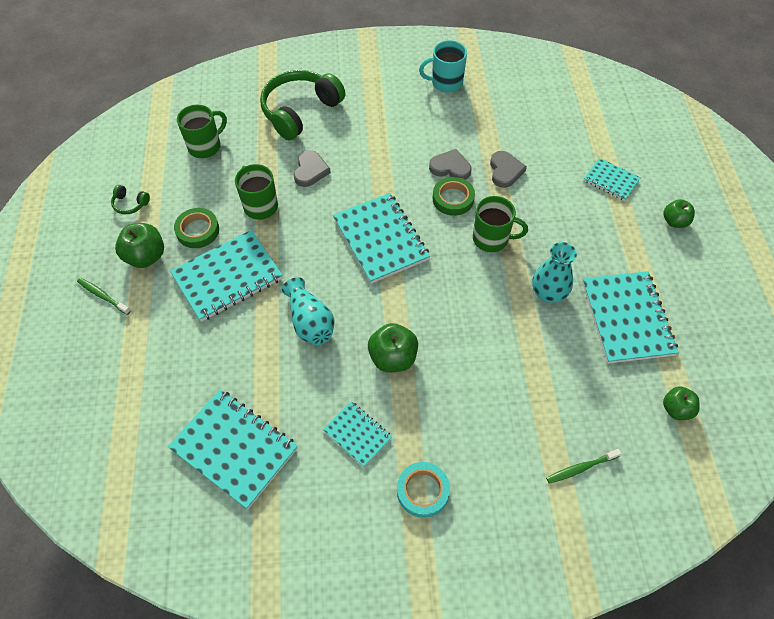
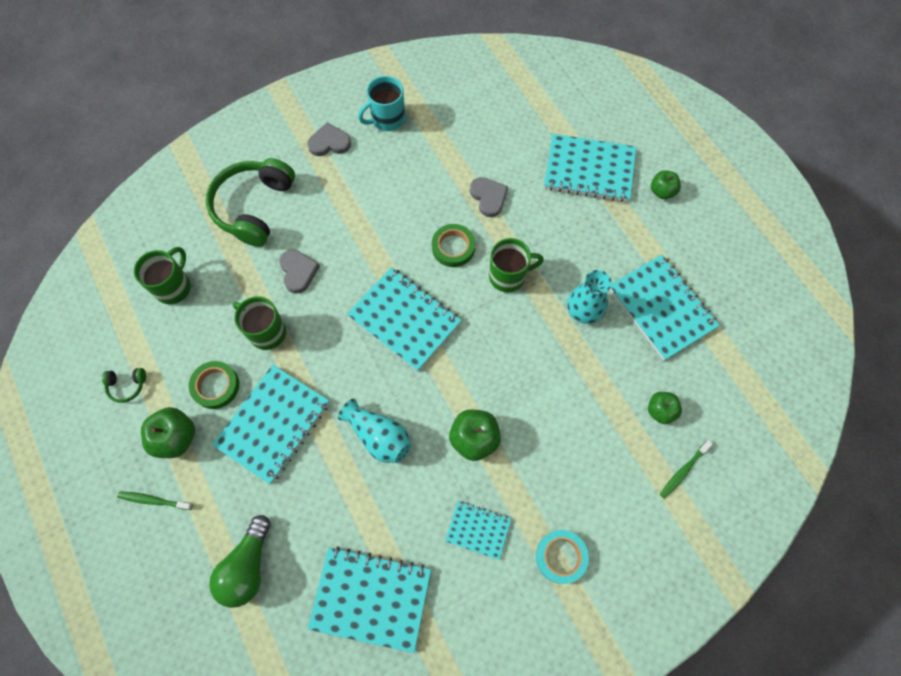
camera: 25 degrees left, 10 degrees up
grey heart [429,149,471,180] -> grey heart moved to [307,122,351,156]
turquoise notebook [584,158,641,201] -> turquoise notebook [544,134,636,202], size x1.83
green apple [663,386,700,420] -> green apple moved to [648,392,682,424]
none -> green light bulb [209,515,271,608]

